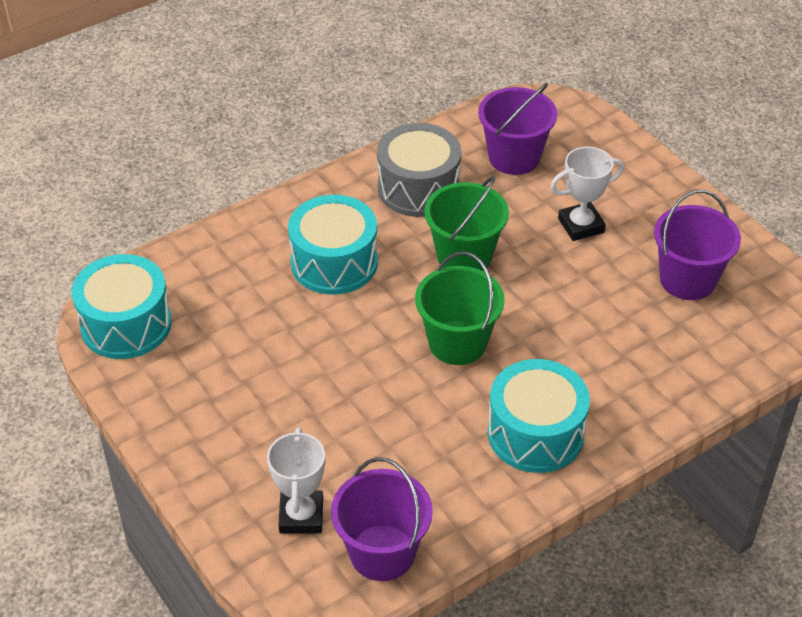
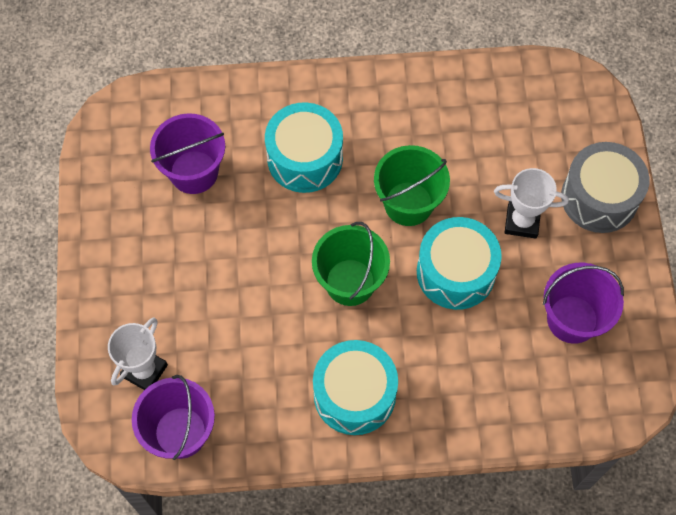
camera: 30 degrees right, 20 degrees up
turquoise drum [72,254,172,359] -> turquoise drum moved to [417,217,502,310]
grey drum [377,123,462,217] -> grey drum moved to [561,142,649,233]
purple bucket [478,83,557,175] -> purple bucket moved to [150,113,225,194]

